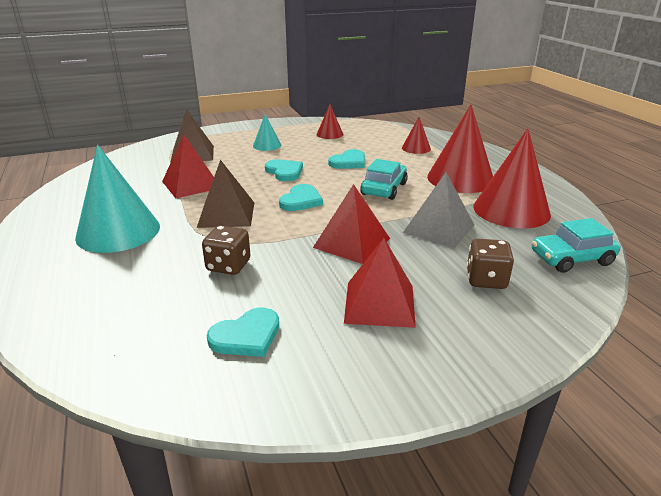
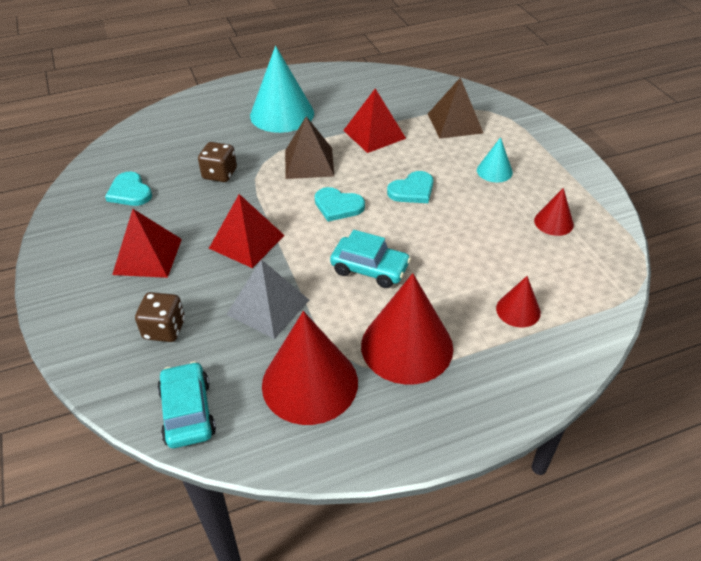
camera: 90 degrees right, 15 degrees up
turquoise heart [328,149,365,169] -> none

